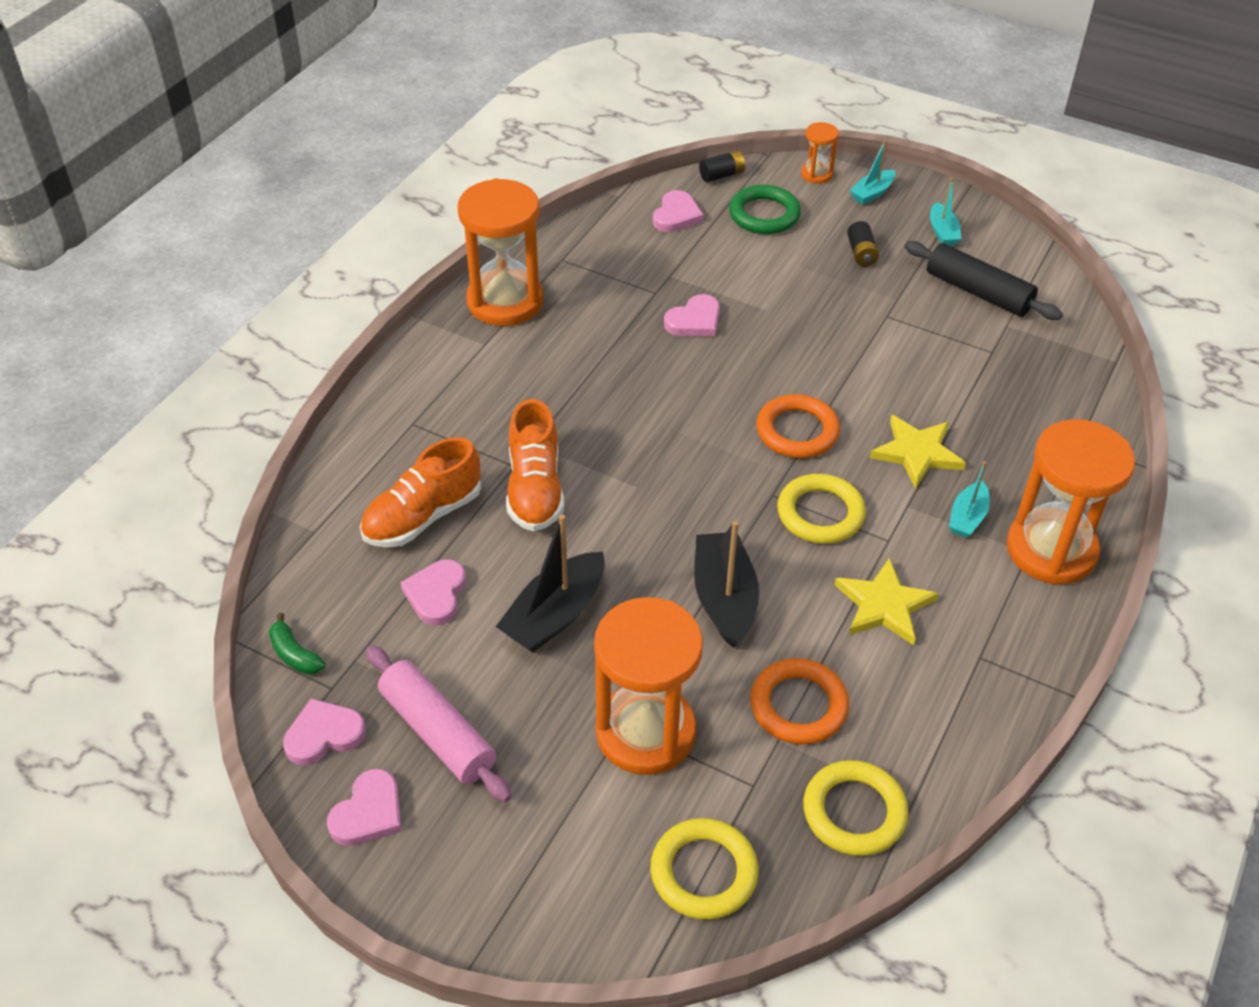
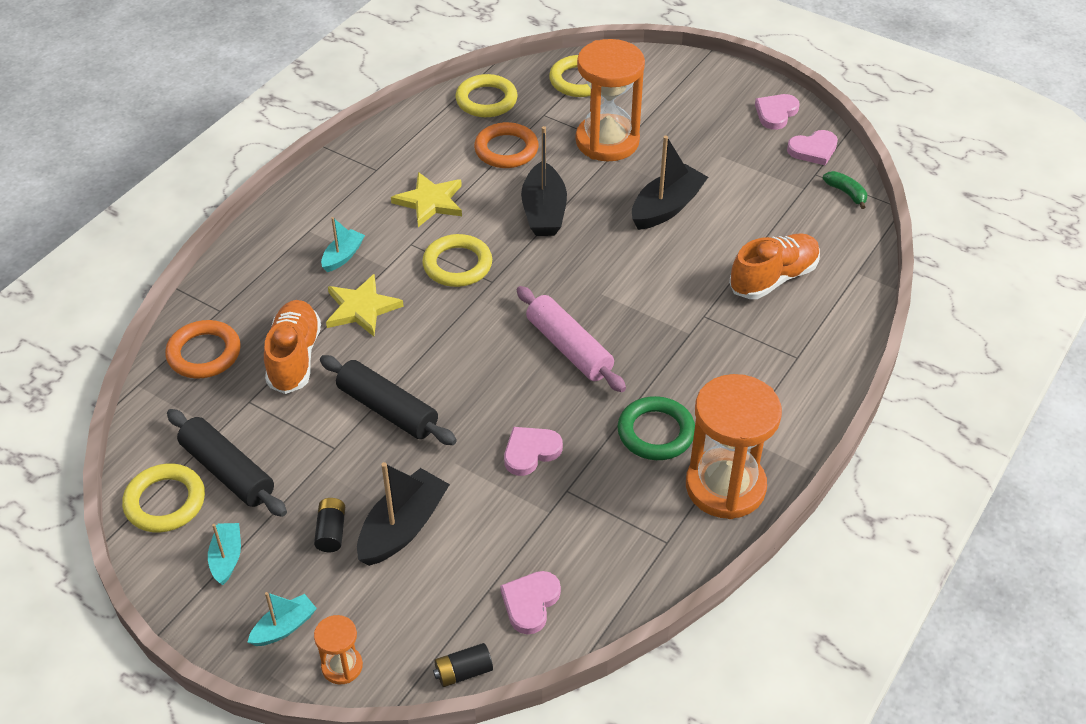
camera: 175 degrees left, 0 degrees up
pink rolling pin [366,645,512,802] -> pink rolling pin moved to [517,286,626,392]
pink heart [400,560,466,625] -> none
orange shoe [506,399,564,531] -> orange shoe moved to [264,300,321,394]
green ring [729,185,801,234] -> green ring moved to [617,396,695,460]
orange ring [756,394,840,458] -> orange ring moved to [165,320,241,378]
orange hourglass [1007,419,1135,584] -> none
none -> yellow ring [122,464,205,532]
none -> black rolling pin [320,355,457,445]
none -> black boat [357,462,450,566]

